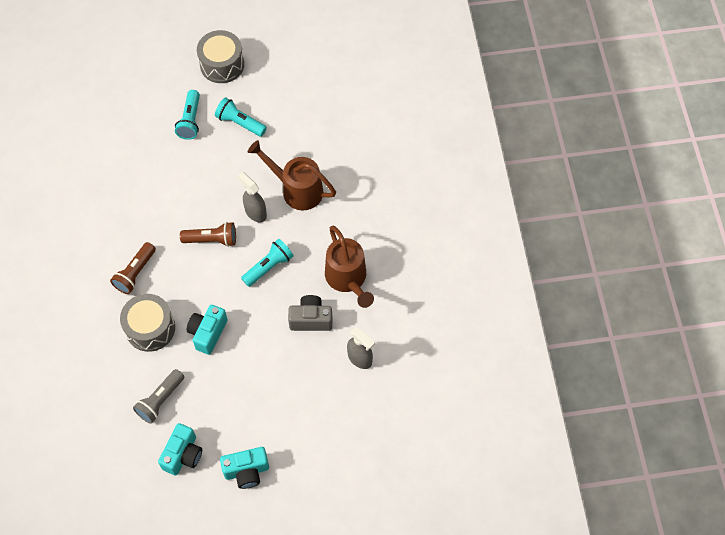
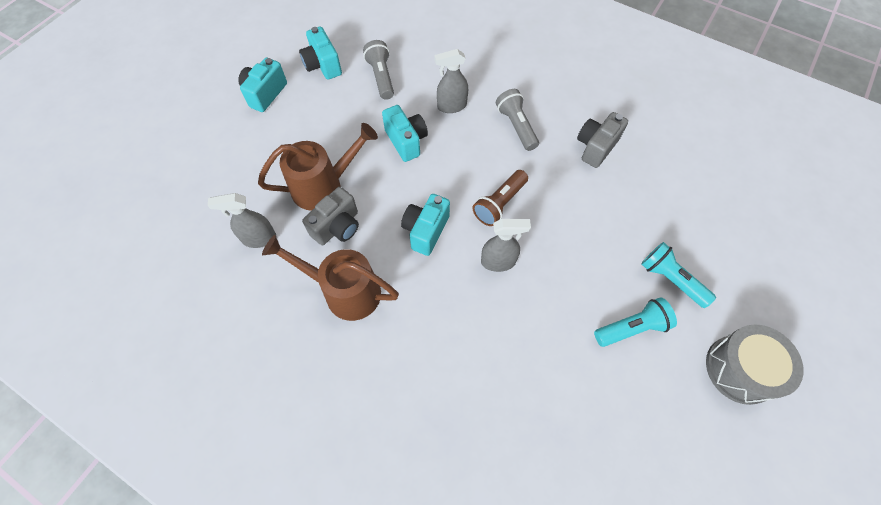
camera: 130 degrees right, 0 degrees up
brown flashlight [110,242,156,294] -> grey flashlight [496,89,539,151]
grey drum [120,294,175,352] -> grey spray bottle [434,49,468,113]
turquoise flashlight [241,239,294,287] -> turquoise camera [401,194,450,256]
brown watering can [248,140,336,210] -> brown watering can moved to [258,123,378,211]
none -> grey camera [577,112,628,168]

